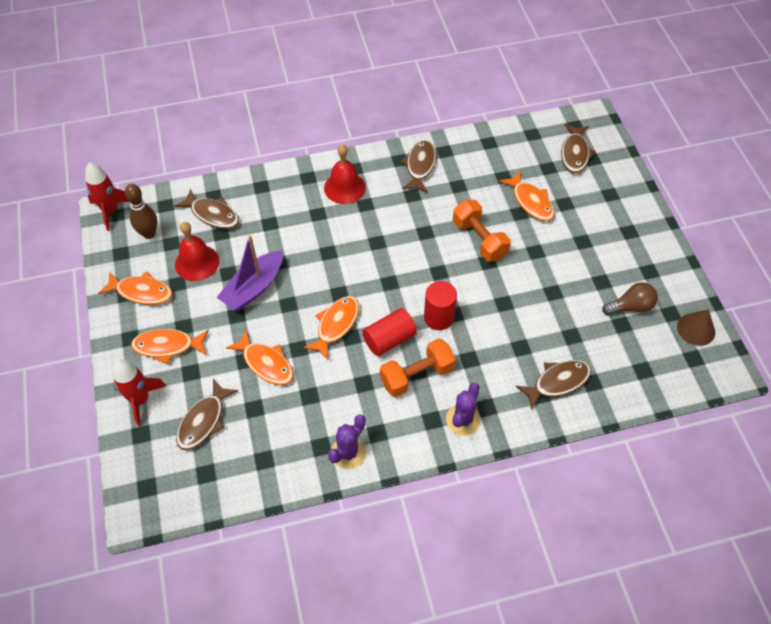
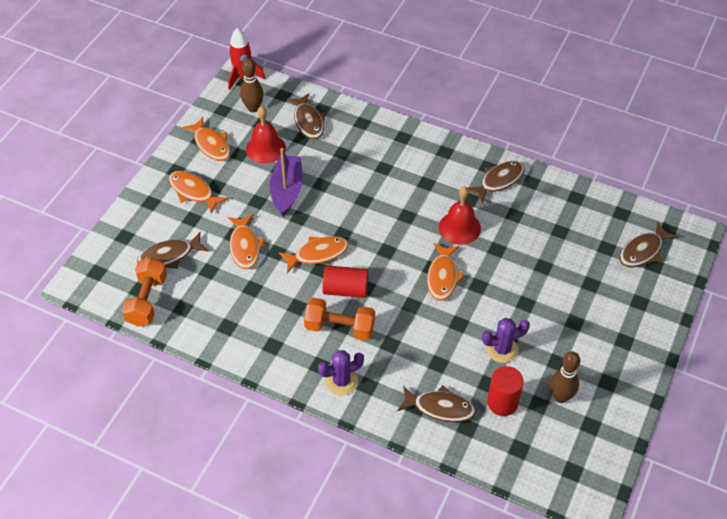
camera: 40 degrees right, 5 degrees down
red rocket [113,359,166,426] -> none
purple boat [216,235,283,311] -> purple boat turned 105 degrees clockwise [270,148,303,216]
red bell [324,144,366,204] -> red bell moved to [439,186,481,245]
purple cactus [328,415,366,469] -> purple cactus moved to [482,318,530,363]
red cylinder [424,281,457,330] -> red cylinder moved to [487,366,524,416]
orange dumbbell [453,200,511,262] -> orange dumbbell moved to [122,257,167,327]
orange fish [499,171,555,221] -> orange fish moved to [427,243,465,301]
brown light bulb [602,282,658,315] -> brown bowling pin [550,351,580,403]
brown cone [677,310,715,346] -> none

